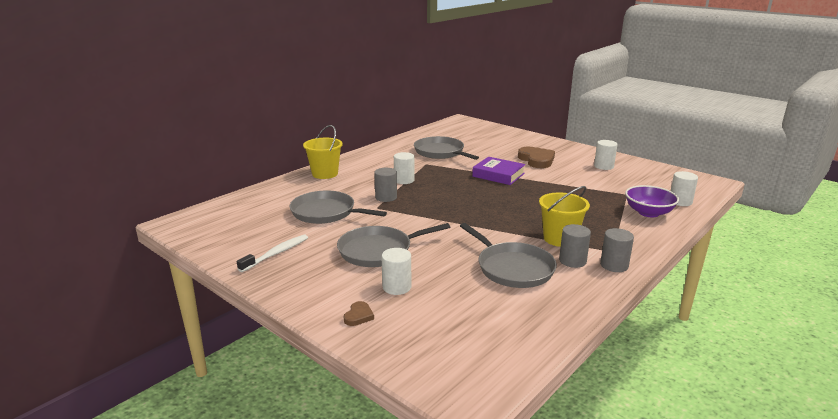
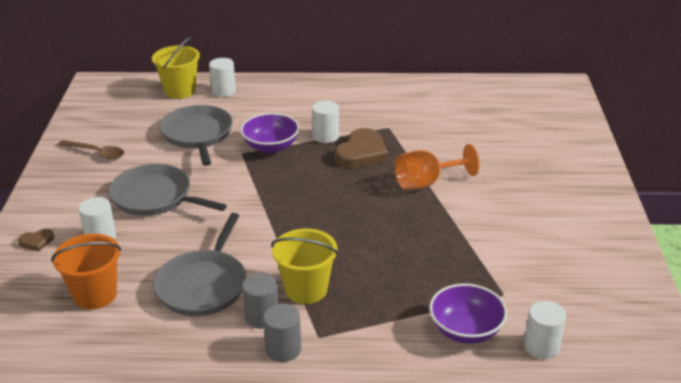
camera: 50 degrees right, 10 degrees up
white toothbrush [237,234,308,272] -> brown spoon [58,140,124,160]
yellow bucket [303,125,343,179] -> yellow bucket moved to [152,37,200,99]
grey cylinder [374,168,397,202] -> purple bowl [240,113,299,153]
grey pan [414,136,479,160] -> none
purple book [472,157,526,185] -> orange goblet [395,144,479,190]
brown heart [518,147,555,168] -> brown heart moved to [335,128,388,168]
white cylinder [594,140,618,170] -> white cylinder moved to [209,58,236,97]
none -> orange bucket [51,234,121,310]

